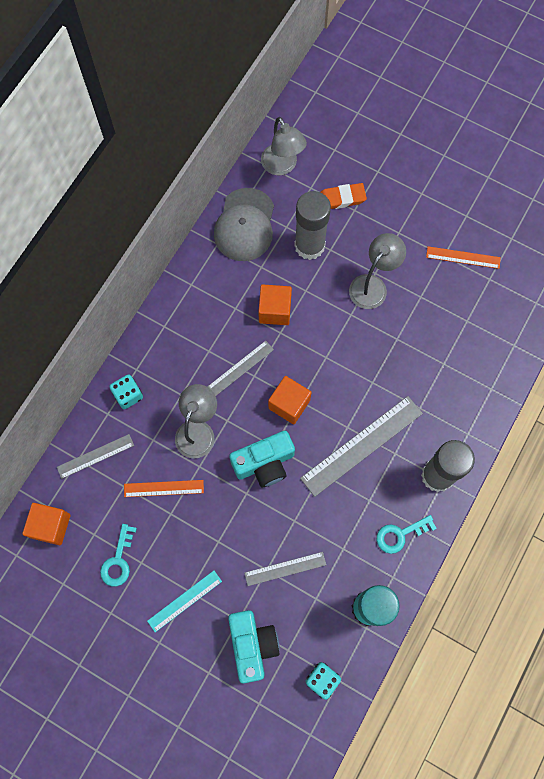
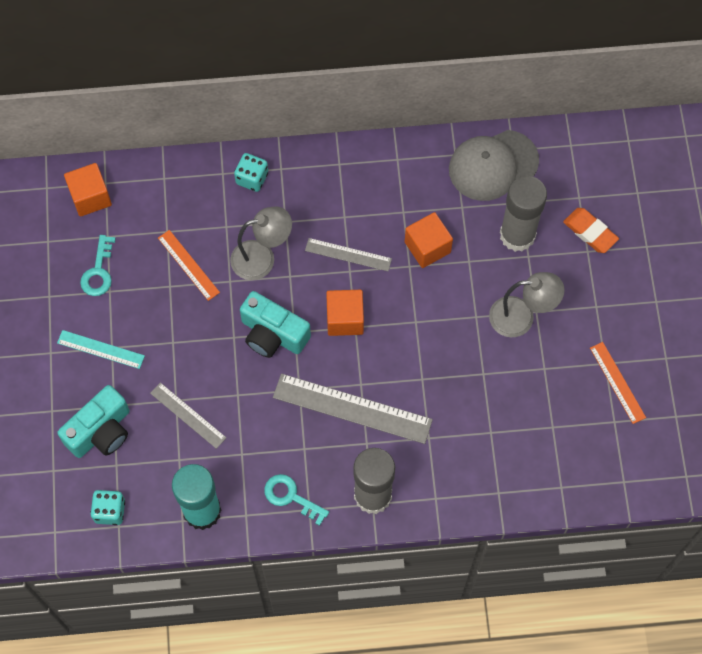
camera: 55 degrees right, 5 degrees down
grey ruler [57,434,134,479] -> none
turquoise key [100,524,137,586] -> turquoise key turned 60 degrees counterclockwise [80,235,116,296]
grey lamp [261,117,307,175] -> none

